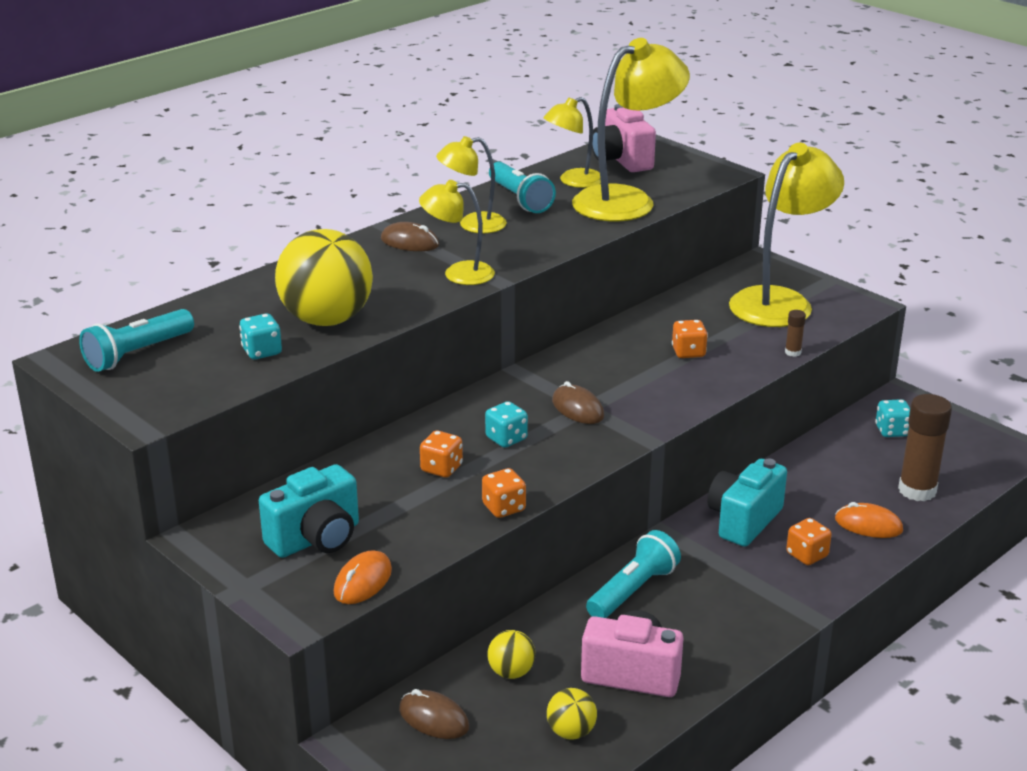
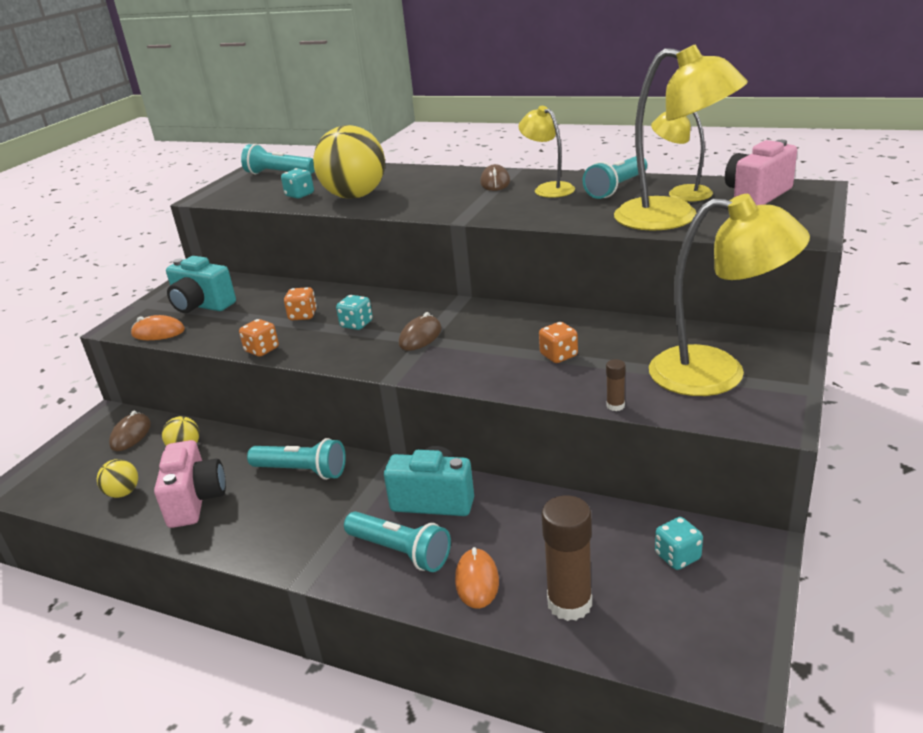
camera: 70 degrees right, 0 degrees up
yellow lamp [419,180,495,285] -> none
orange dice [786,518,832,565] -> turquoise flashlight [344,511,451,572]

